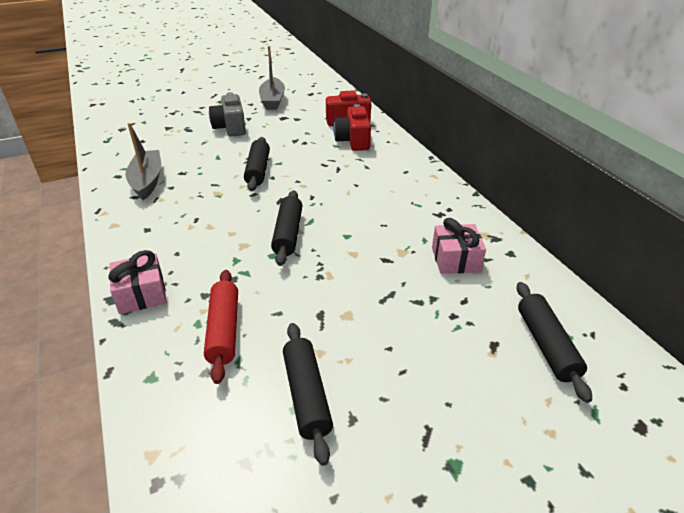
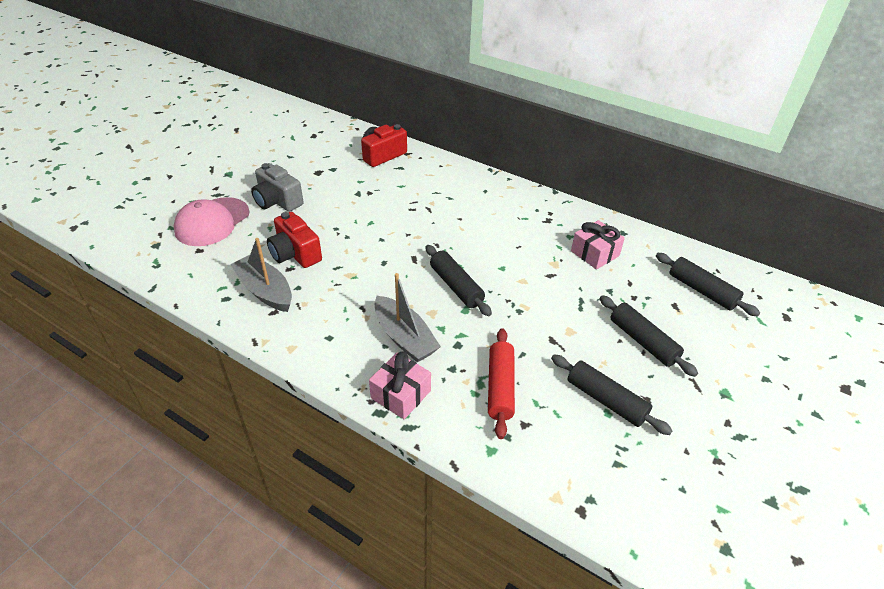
camera: 35 degrees left, 5 degrees up
red rolling pin [204,270,238,384] -> red rolling pin turned 45 degrees clockwise [488,328,515,439]
black rolling pin [244,137,270,191] -> black rolling pin moved to [599,295,698,377]
grey boat [259,46,285,110] -> grey boat moved to [375,273,441,362]
red camera [333,104,371,151] -> red camera moved to [267,212,322,268]
none -> pink cap [174,197,249,246]

